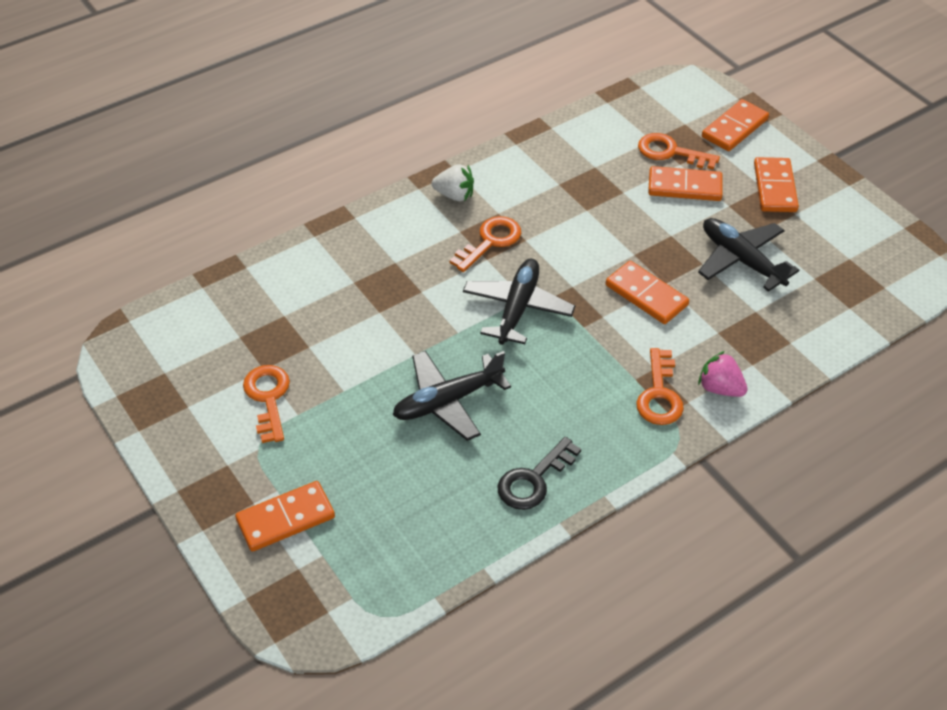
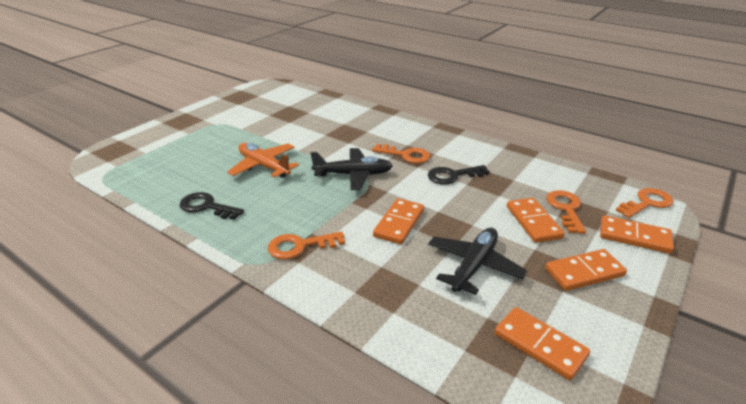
camera: 70 degrees right, 15 degrees down
orange domino [235,481,335,552] -> orange domino moved to [495,307,590,380]
orange key [243,365,290,443] -> orange key moved to [616,188,674,218]
black plane [393,351,511,441] -> orange plane [227,143,299,178]
white strawberry [432,164,474,201] -> none
pink strawberry [698,351,748,397] -> none
none -> black key [428,165,490,184]

